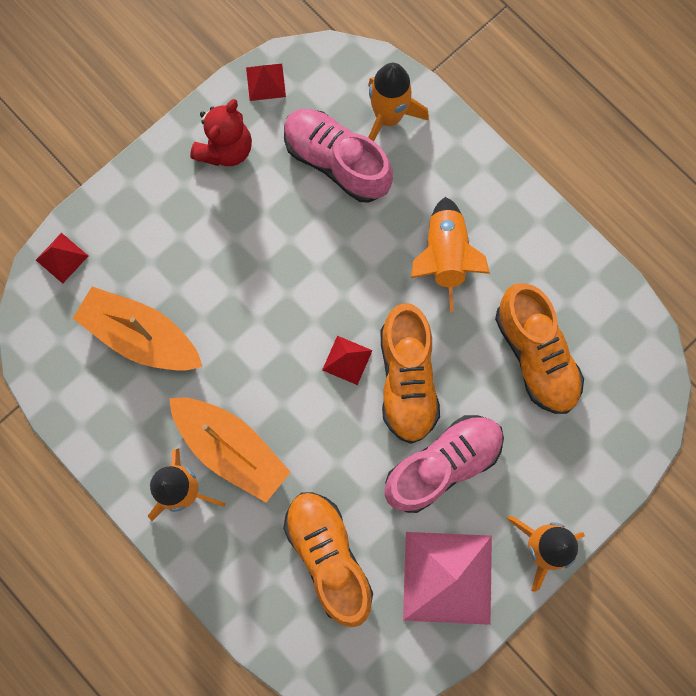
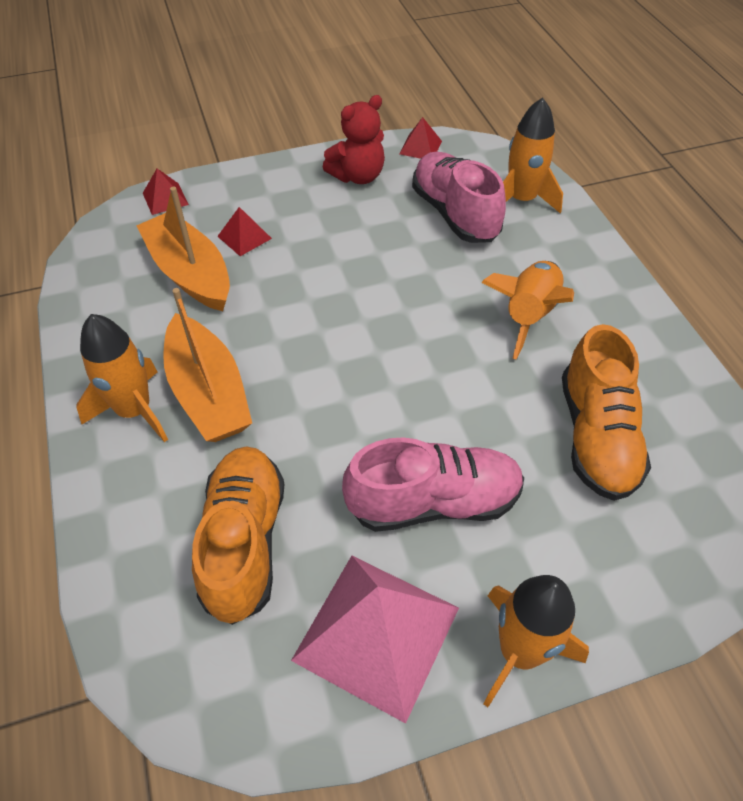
camera: 25 degrees right, 25 degrees down
red pyramid [322,336,373,385] -> red pyramid moved to [217,207,272,256]
orange shoe [381,303,440,444] -> none

